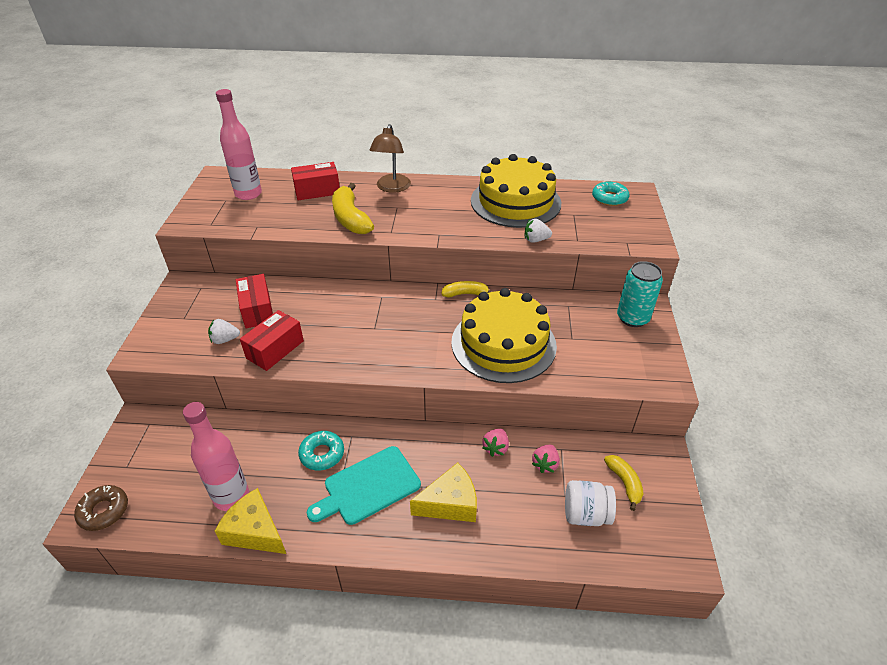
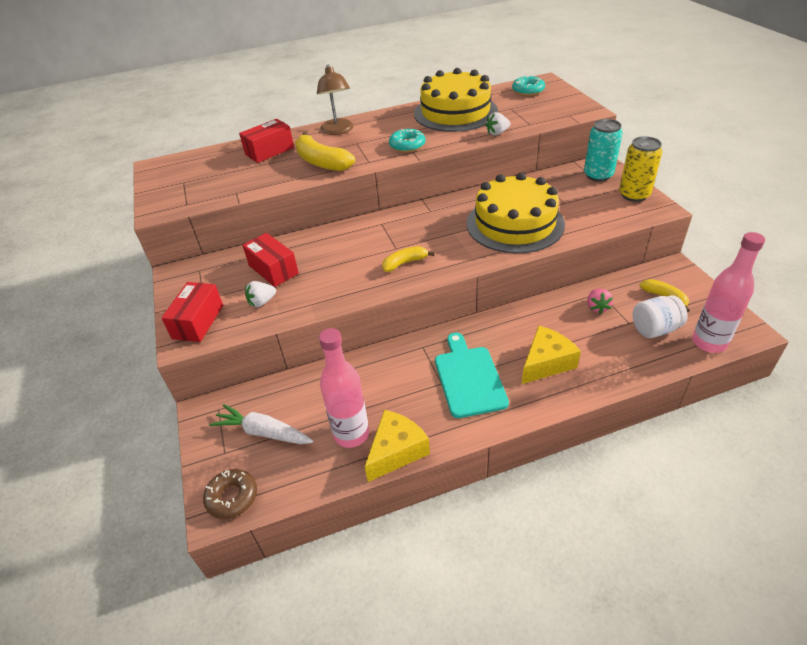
camera: 20 degrees left, 0 degrees up
yellow cheese [215,488,286,554] -> yellow cheese turned 120 degrees clockwise [364,410,430,482]
pink bottle [216,89,262,200] -> pink bottle moved to [692,232,765,353]
red box [240,310,304,371] -> red box moved to [161,282,223,342]
turquoise donut [298,431,344,470] -> turquoise donut moved to [389,129,425,152]
turquoise cutting board [307,446,421,525] -> turquoise cutting board turned 135 degrees clockwise [435,333,509,418]
yellow banana [441,281,492,297] -> yellow banana moved to [382,246,435,272]
pink strawberry [482,429,509,457] -> none
none -> white carrot [209,404,313,444]
none -> yellow can [619,136,662,202]

